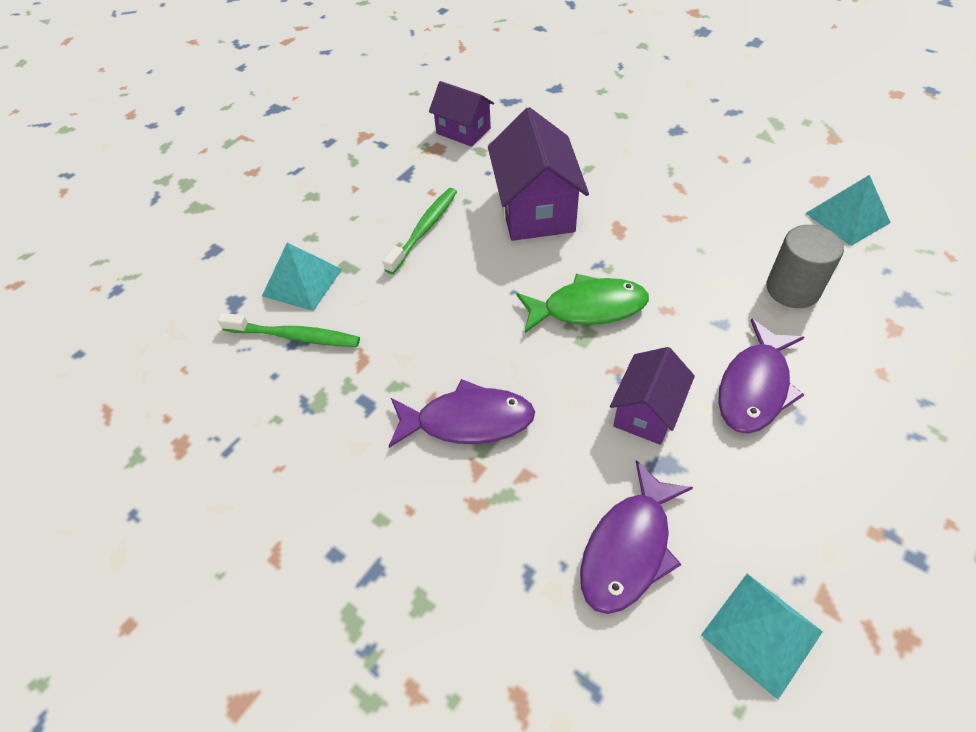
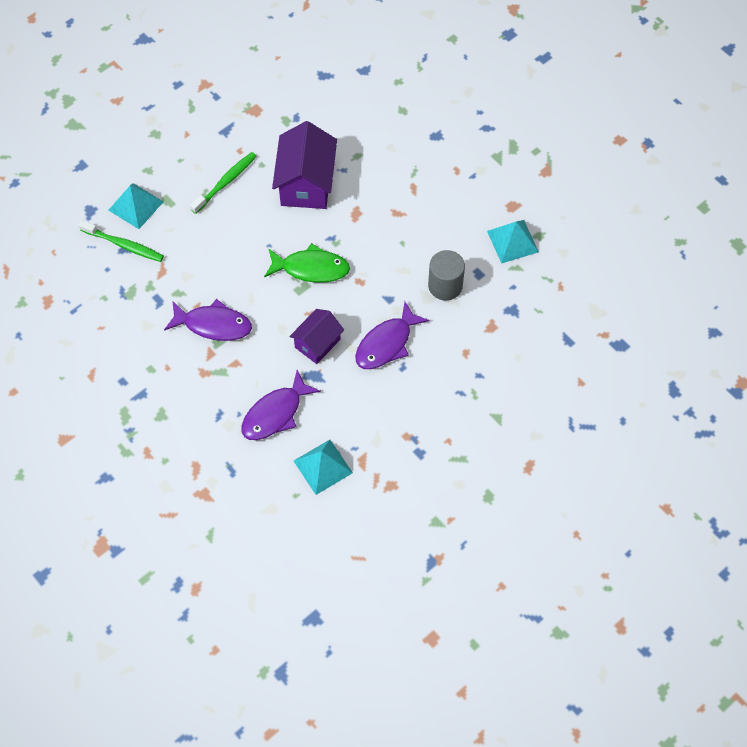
camera: 10 degrees right, 10 degrees up
purple house [429,81,494,147] -> none

